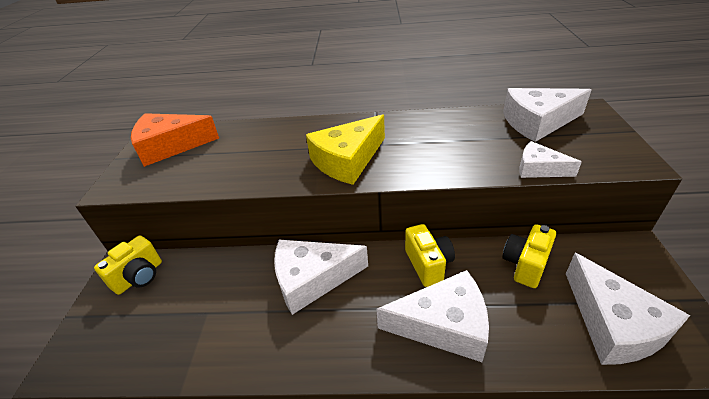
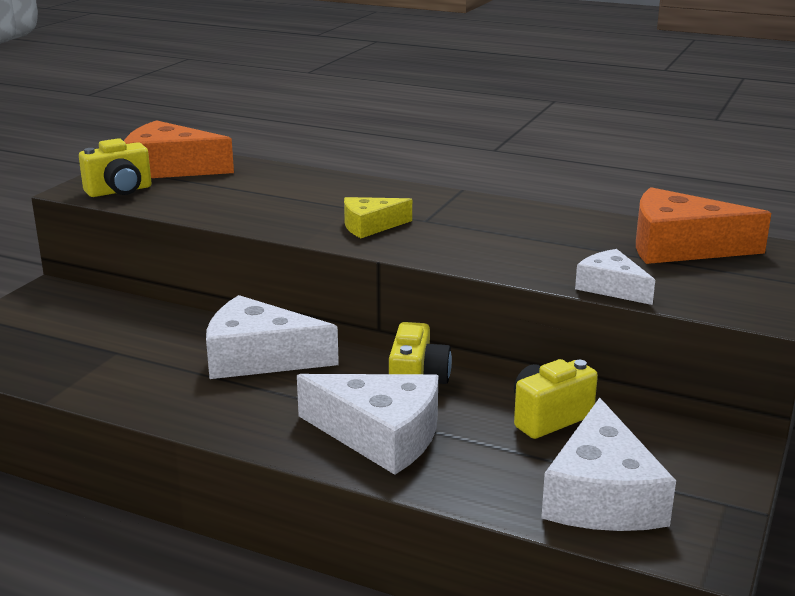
camera: 20 degrees right, 15 degrees down
yellow camera [94,236,162,295] -> yellow camera moved to [79,138,152,197]
yellow cheese [306,114,385,185] -> yellow cheese [344,197,412,238], size x0.57
white cheese [503,88,591,142] -> orange cheese [636,187,771,264]

